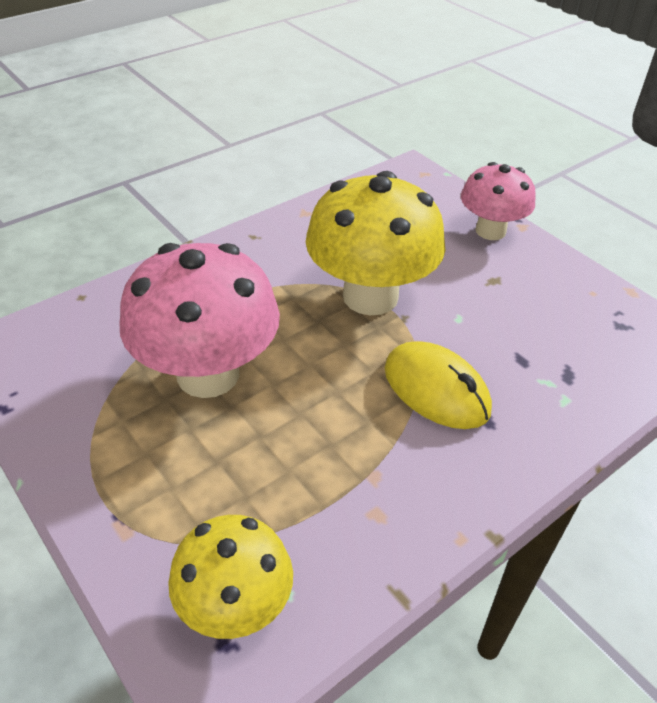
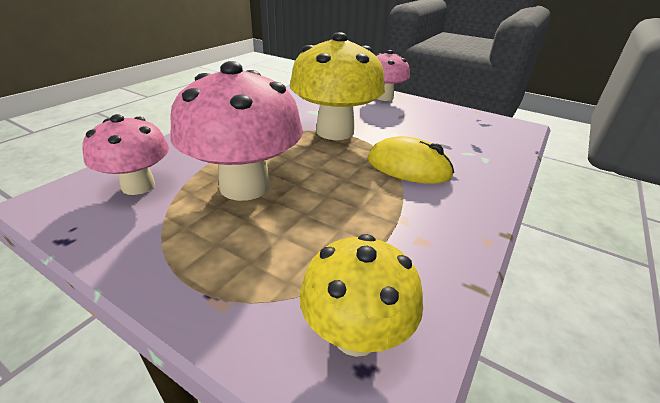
camera: 20 degrees left, 10 degrees down
none -> pink mushroom [82,114,169,195]

